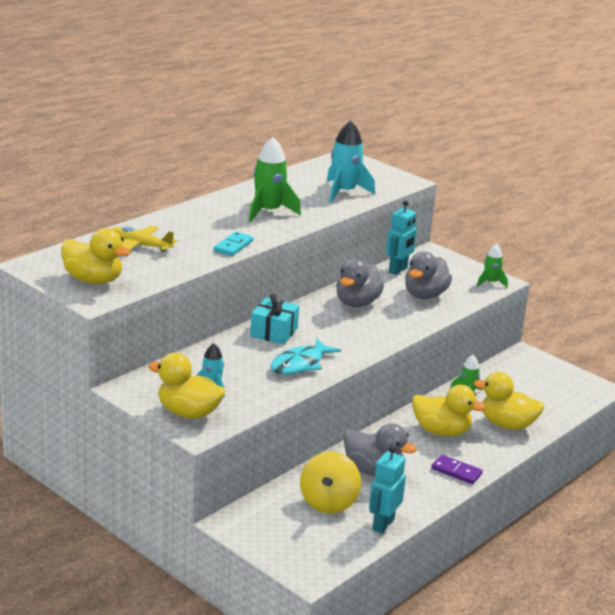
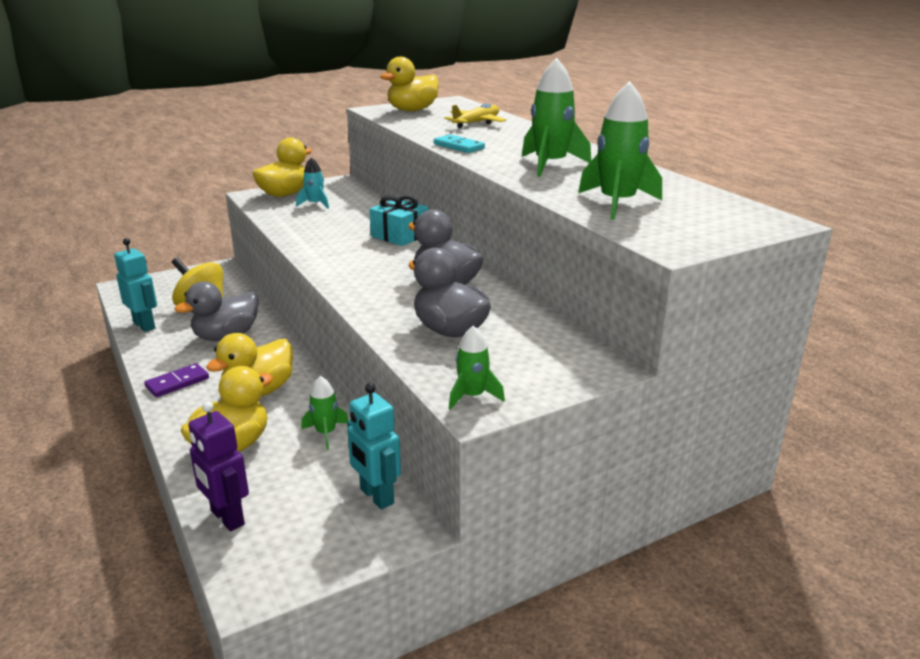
camera: 110 degrees right, 0 degrees up
turquoise fish [271,338,341,375] -> none
turquoise rocket [327,120,375,203] -> green rocket [578,81,662,220]
turquoise robot [386,200,417,275] -> turquoise robot moved to [347,383,401,509]
none -> purple robot [188,402,249,532]

